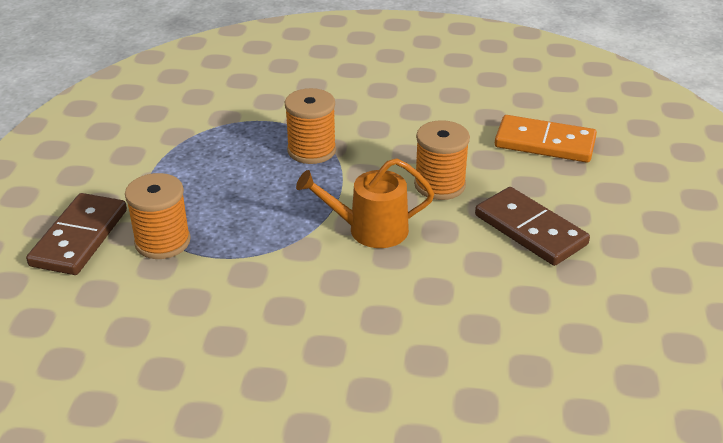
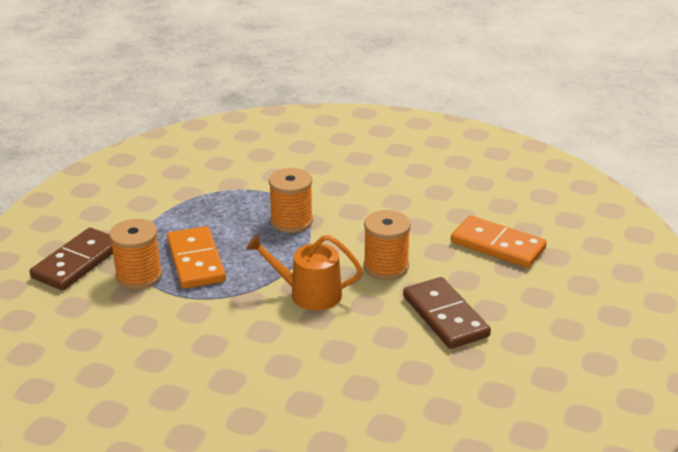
camera: 15 degrees right, 5 degrees down
none -> orange domino [167,226,226,289]

